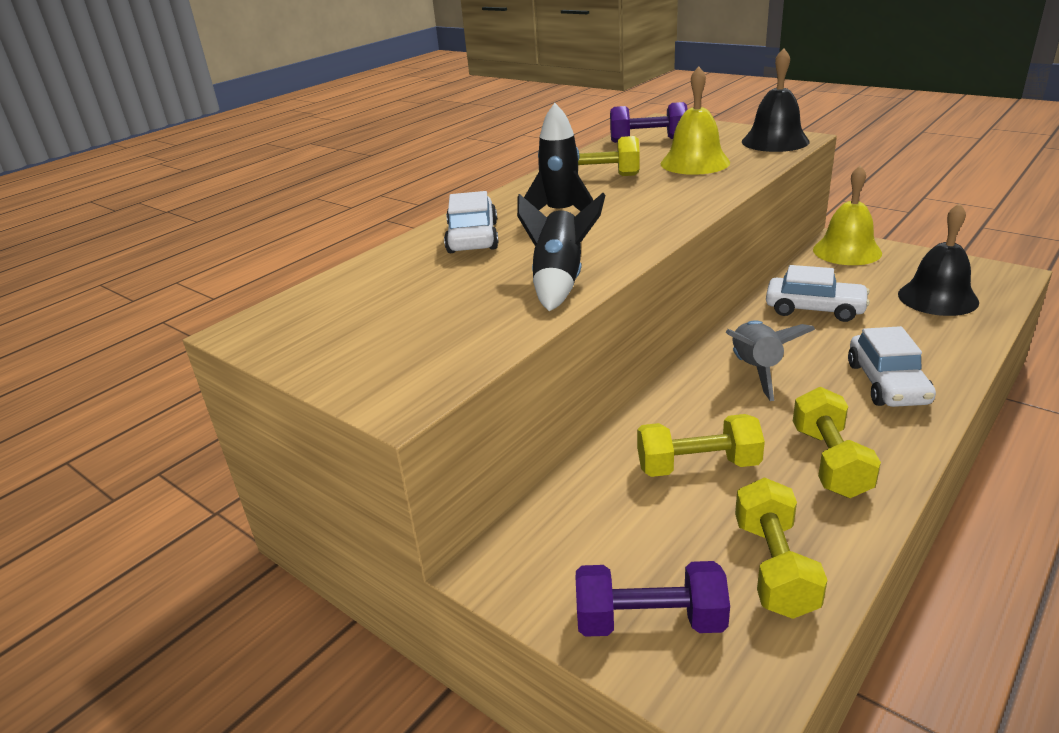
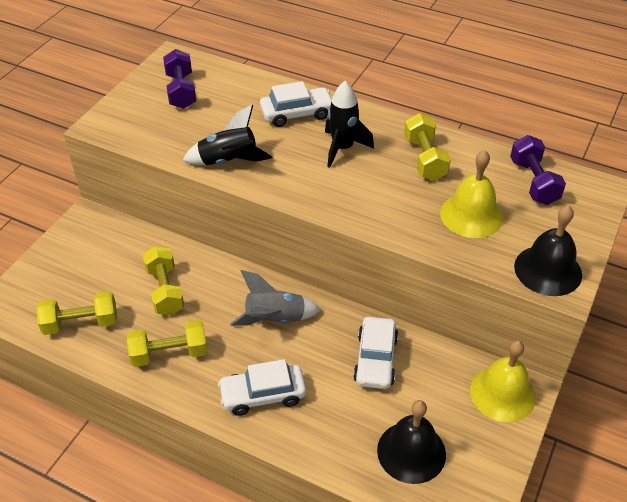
camera: 75 degrees right, 15 degrees up
purple dumbbell [576,561,730,637] -> purple dumbbell moved to [163,49,196,109]

